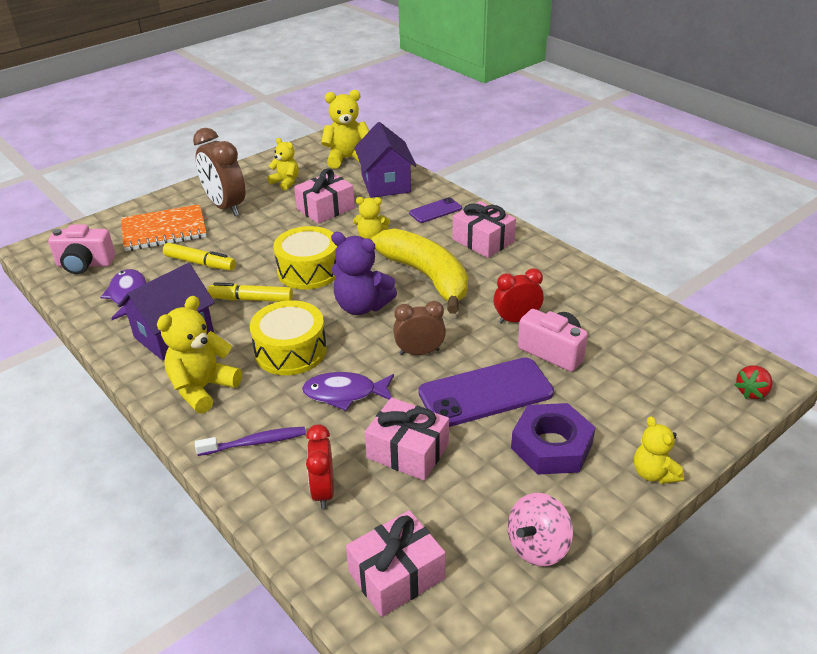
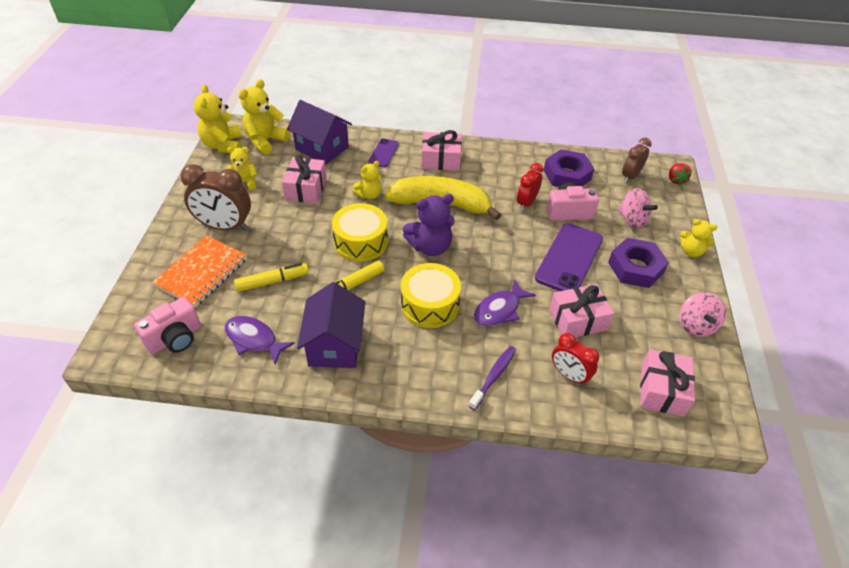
camera: 45 degrees left, 10 degrees up
yellow teddy bear [157,296,242,414] -> yellow teddy bear moved to [194,84,242,153]
brown clock [393,301,446,355] -> brown clock moved to [622,138,652,182]
none -> purple nut [543,149,594,187]
none -> pink spinning top [618,188,658,228]

